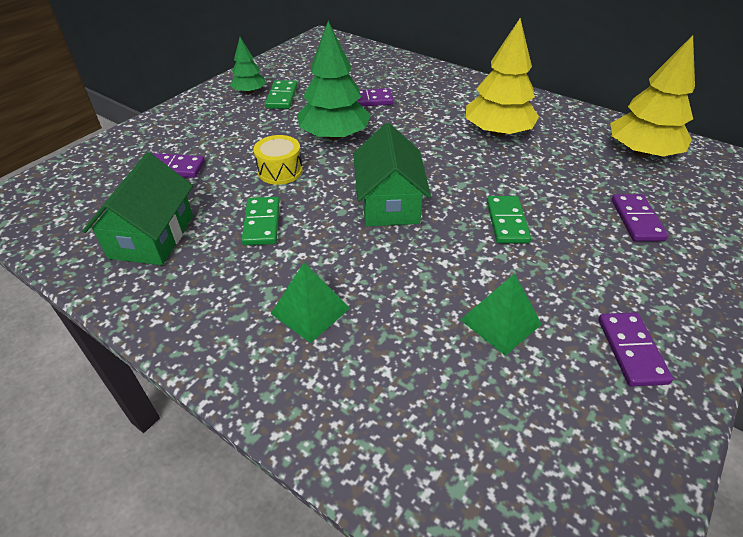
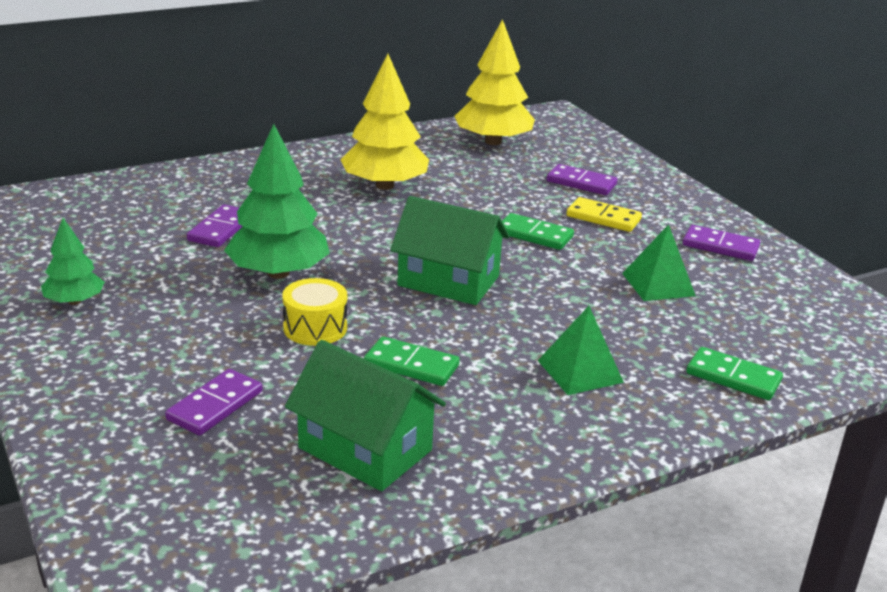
camera: 65 degrees left, 15 degrees down
green domino [265,80,297,109] -> green domino moved to [686,347,783,400]
none -> yellow domino [567,197,642,232]

